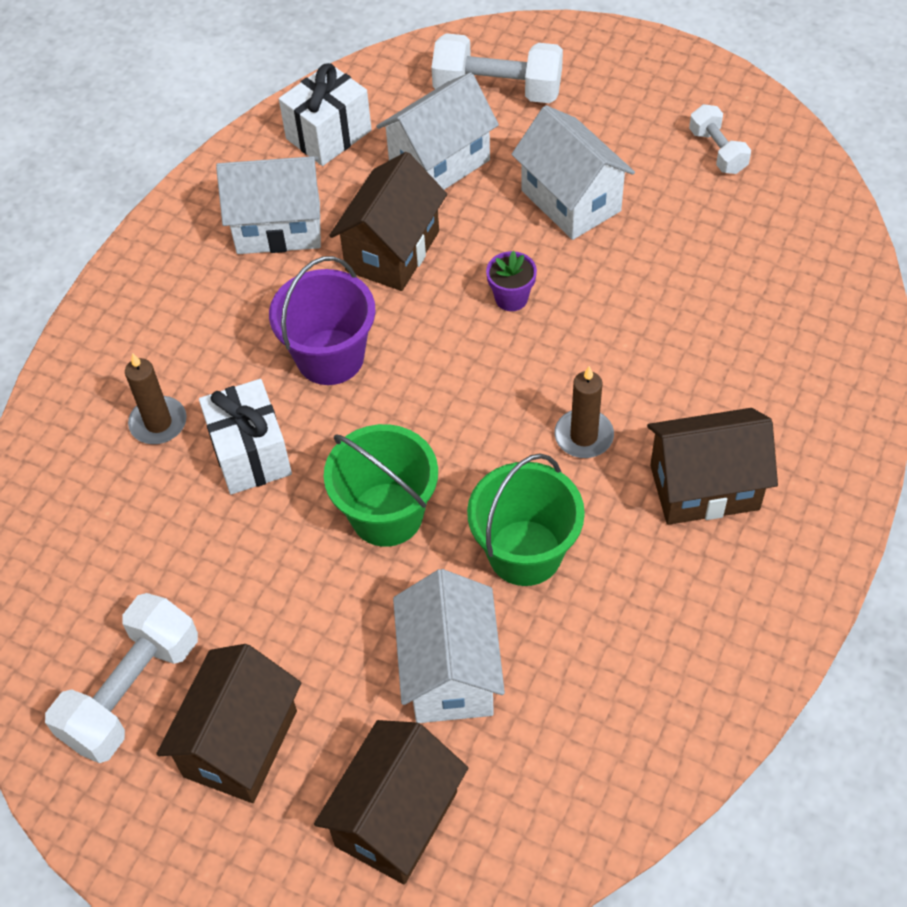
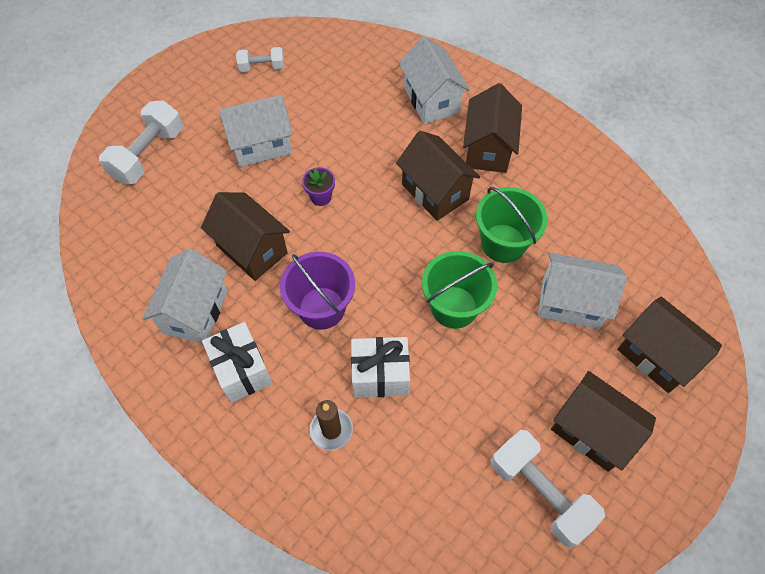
camera: 75 degrees left, 5 degrees up
white gift [279,63,372,166] -> white gift moved to [202,322,272,403]
white house [376,72,499,190] -> white house moved to [399,36,470,124]
brown candle [554,366,614,458] -> brown house [396,131,480,221]

